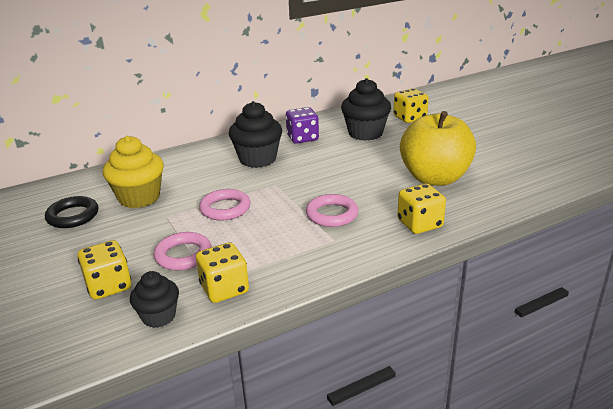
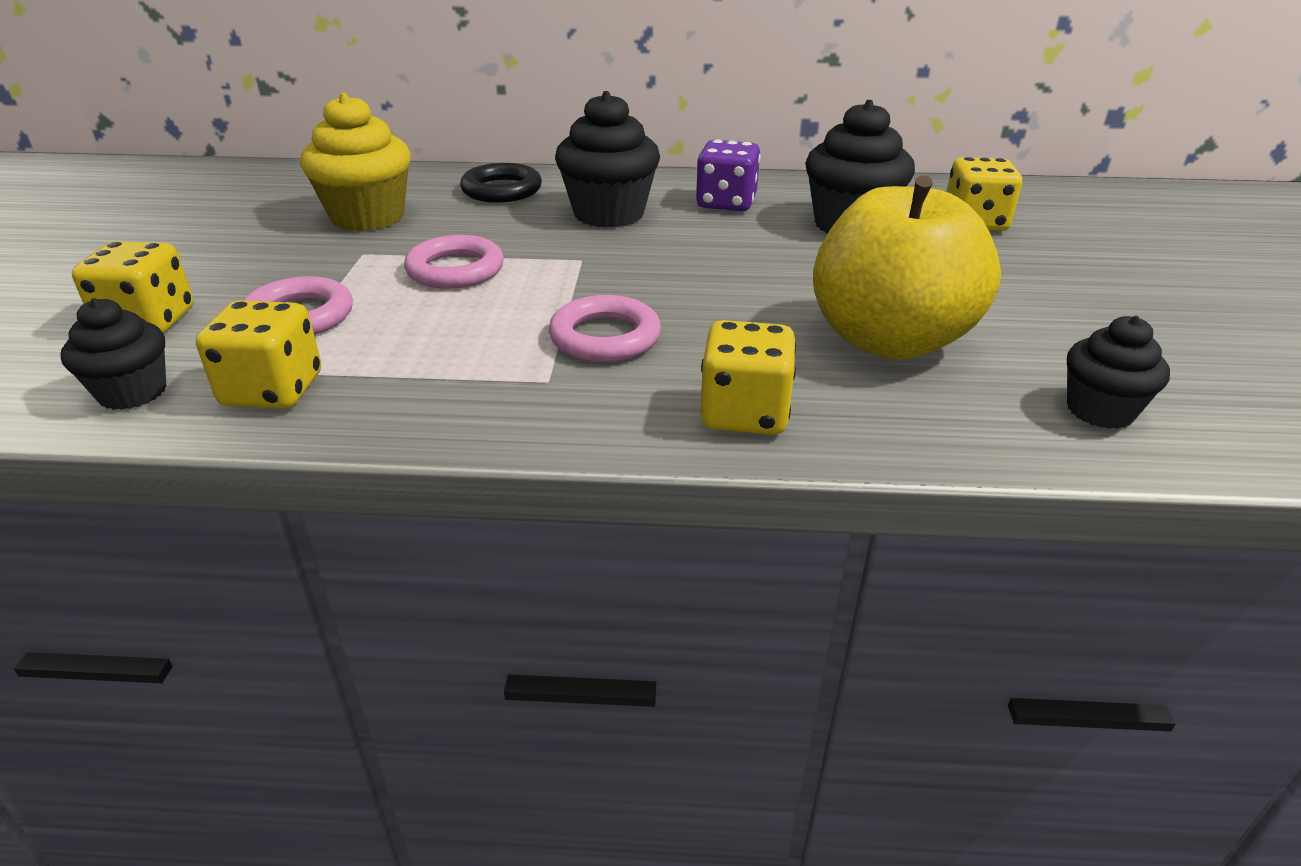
camera: 30 degrees right, 5 degrees up
black ring [45,196,98,228] -> black ring moved to [460,163,542,203]
none -> black cupcake [1067,316,1170,429]

